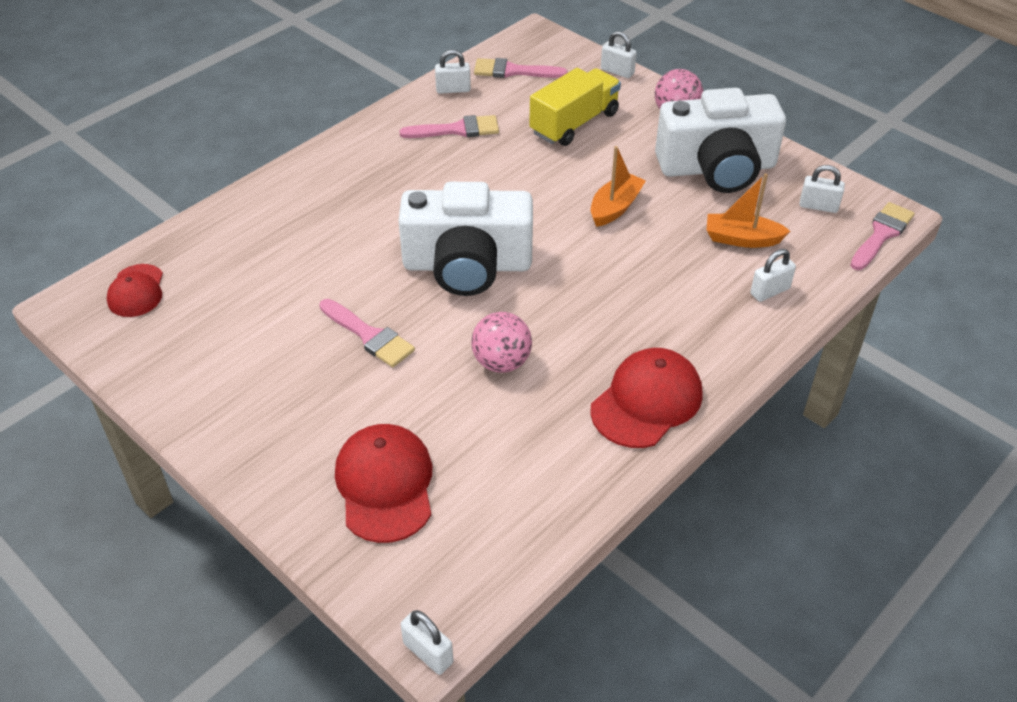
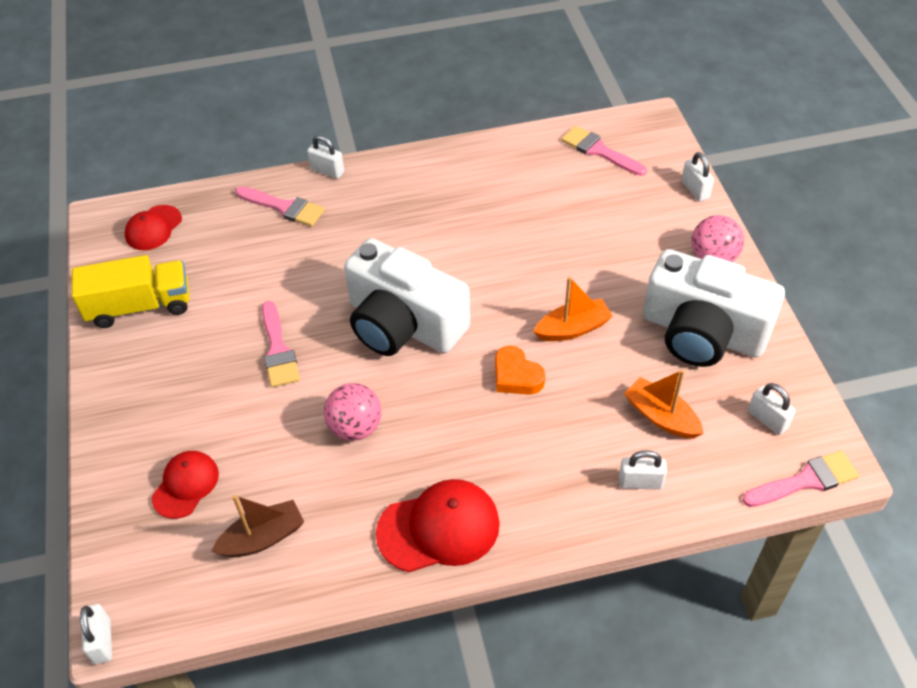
camera: 35 degrees right, 5 degrees up
red cap [335,424,432,543] -> red cap [152,451,219,519], size x0.63
pink brush [399,115,499,138] -> pink brush moved to [235,186,325,227]
white padlock [435,50,471,94] -> white padlock moved to [307,135,344,179]
yellow truck [529,68,621,146] -> yellow truck moved to [72,255,189,328]
none -> brown boat [211,495,304,557]
none -> orange heart [495,346,545,395]

